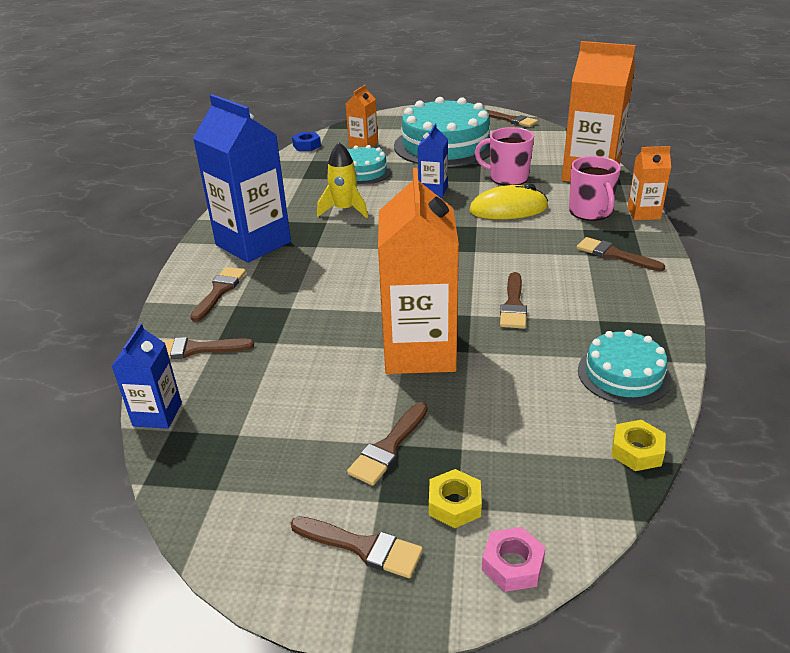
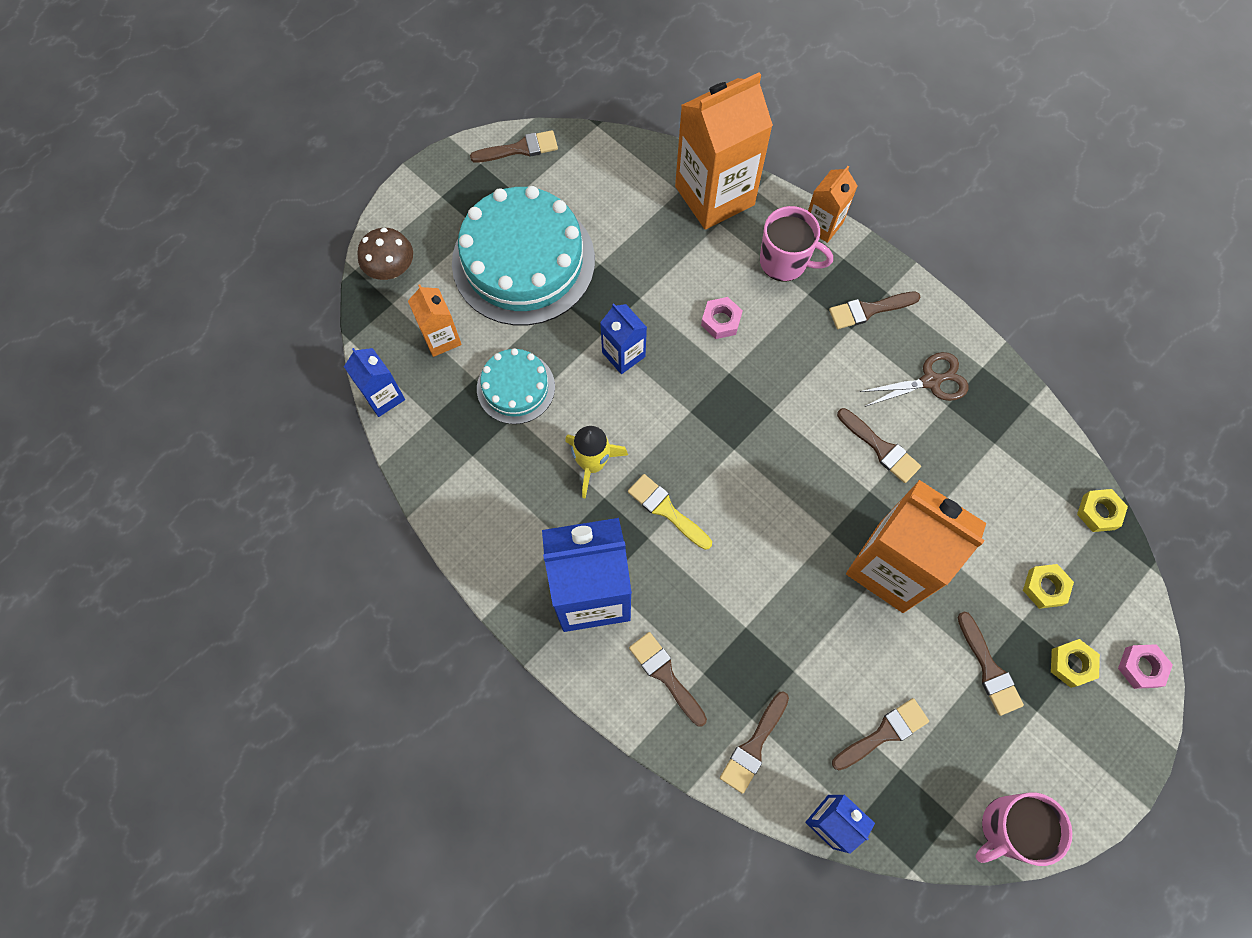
camera: 55 degrees left, 35 degrees up
brown brush [291,516,423,578] -> brown brush moved to [832,698,929,770]
blue nut [292,132,321,151] -> blue carton [344,348,405,417]
yellow mouse [469,184,548,219] -> pink nut [701,297,743,339]
pink mug [475,127,534,186] -> pink mug moved to [976,793,1072,866]
turquoise cake [578,330,671,405] -> none
none -> brown mushroom [357,228,413,280]
none -> yellow brush [628,474,712,550]
none -> brown scissors [859,352,969,407]
none -> yellow nut [1023,564,1074,609]

